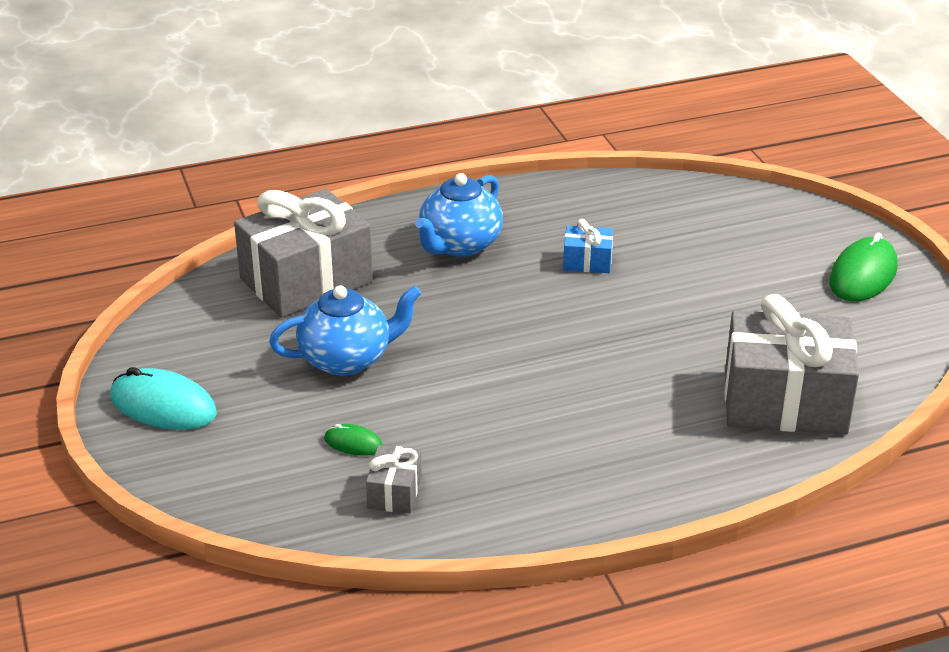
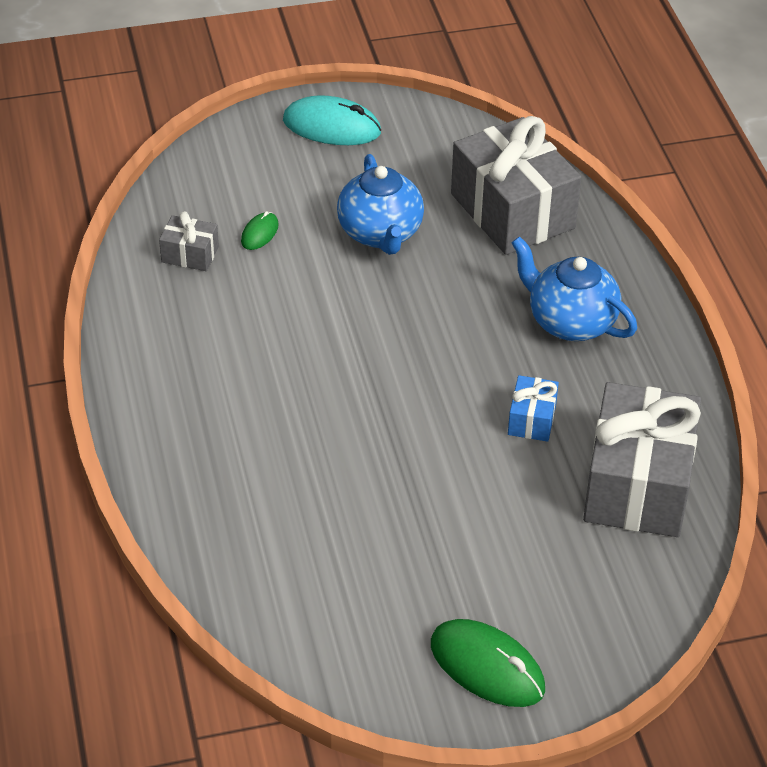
camera: 95 degrees right, 10 degrees up
turquoise mouse [110,367,217,430] -> turquoise mouse turned 75 degrees clockwise [283,95,381,145]
grey gift [725,294,859,435] -> grey gift moved to [583,382,701,537]

